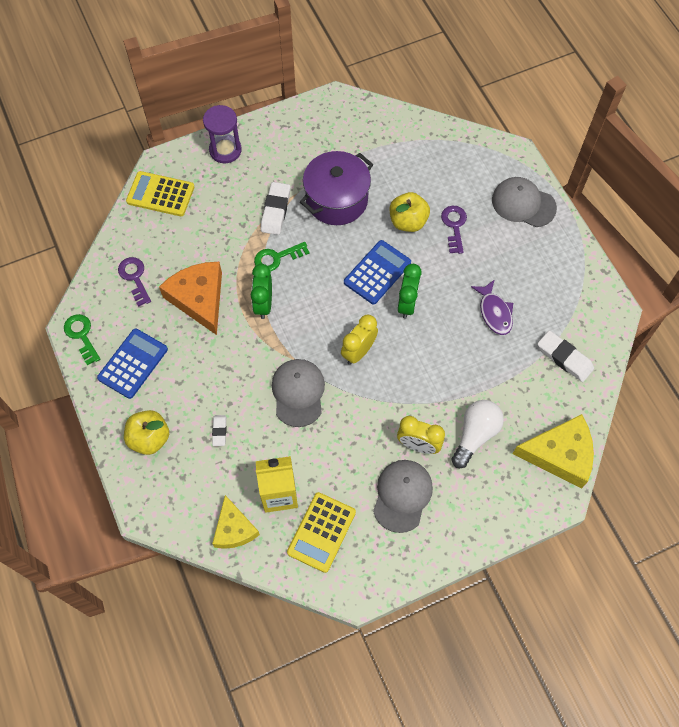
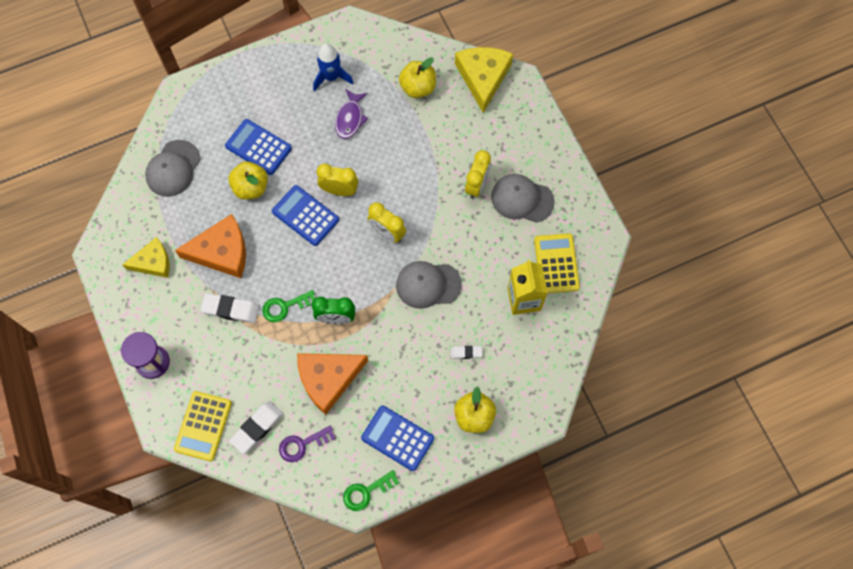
camera: 90 degrees left, 5 degrees up
yellow cheese [212,495,260,549] -> yellow cheese moved to [123,237,169,278]
green key [254,242,310,272] -> green key turned 90 degrees clockwise [262,290,315,322]
yellow calculator [287,492,356,573] -> yellow calculator turned 120 degrees counterclockwise [534,233,580,293]
purple pot [300,151,373,225] -> orange cheese [175,214,246,278]
green clock [398,264,422,319] -> yellow clock [317,164,358,196]
purple key [441,206,467,254] -> blue calculator [225,119,292,175]
white light bulb [451,400,504,468] -> none
purple fish [471,280,513,335] -> purple fish turned 120 degrees clockwise [335,89,368,139]
grey cap [492,177,557,227] -> grey cap moved to [145,140,200,197]
white eraser [538,330,594,382] -> white eraser moved to [229,401,283,454]
none -> blue rocket [313,44,353,92]
none -> yellow apple [399,57,436,98]

